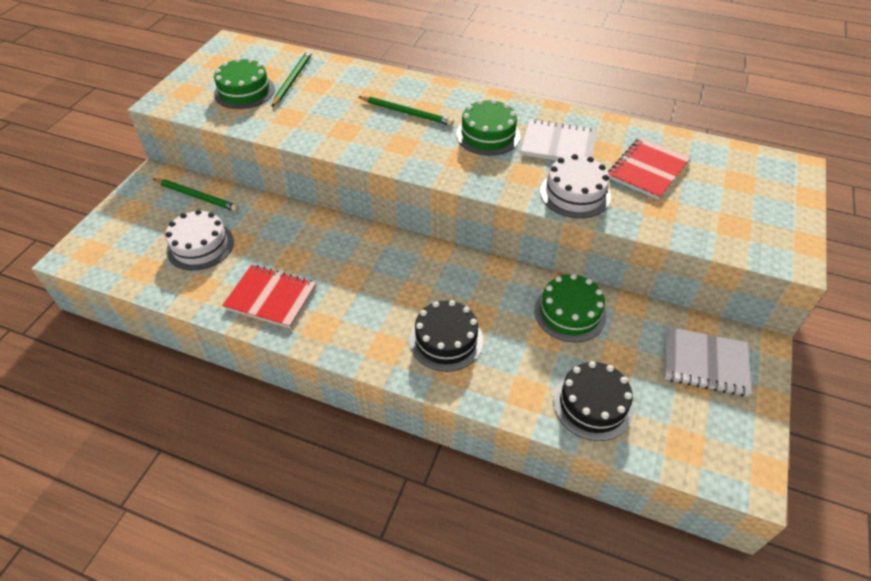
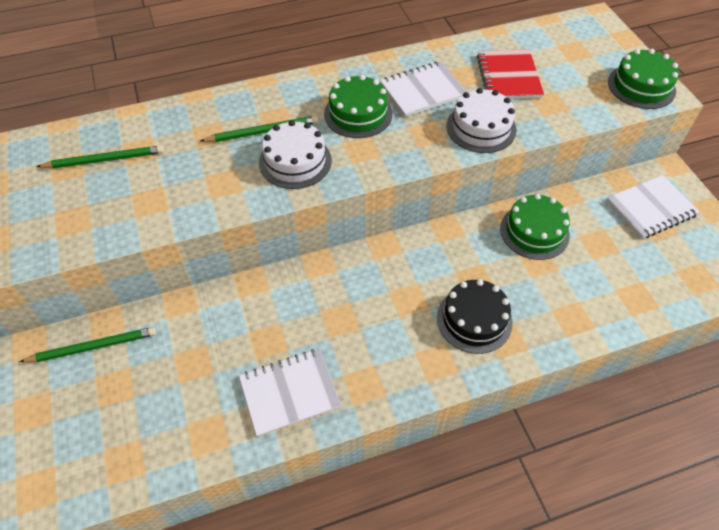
camera: 40 degrees left, 5 degrees up
white cake [165,210,234,271] -> white cake moved to [259,120,332,189]
green cake [214,58,275,109] -> green cake moved to [608,49,679,109]
red notebook [222,265,316,328] -> white notebook [239,349,341,437]
green pencil [272,50,312,107] -> green pencil turned 105 degrees clockwise [36,145,164,169]
black cake [553,361,633,441] -> none

